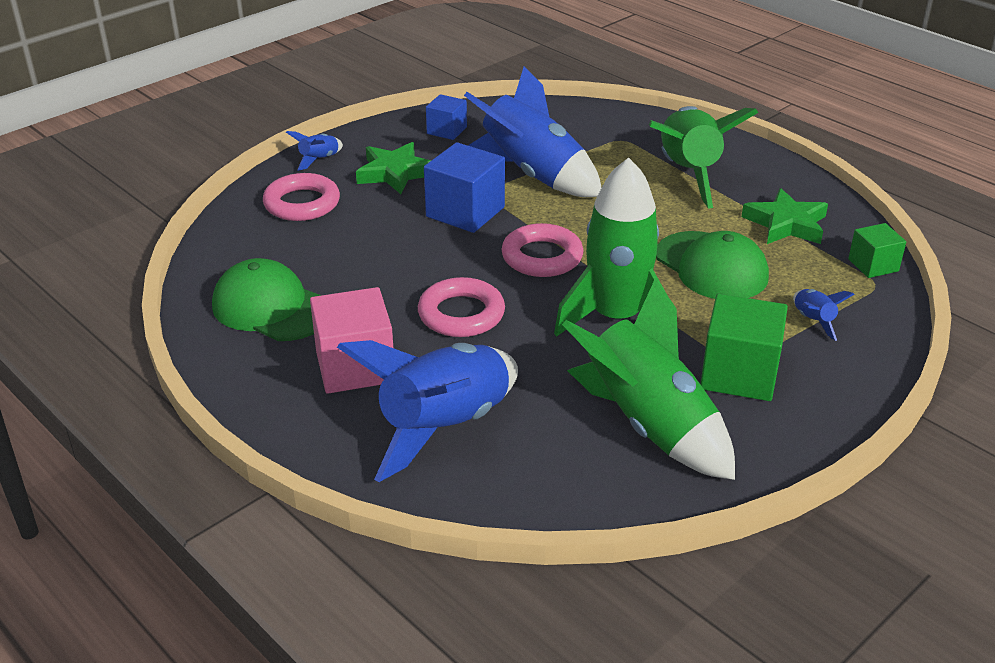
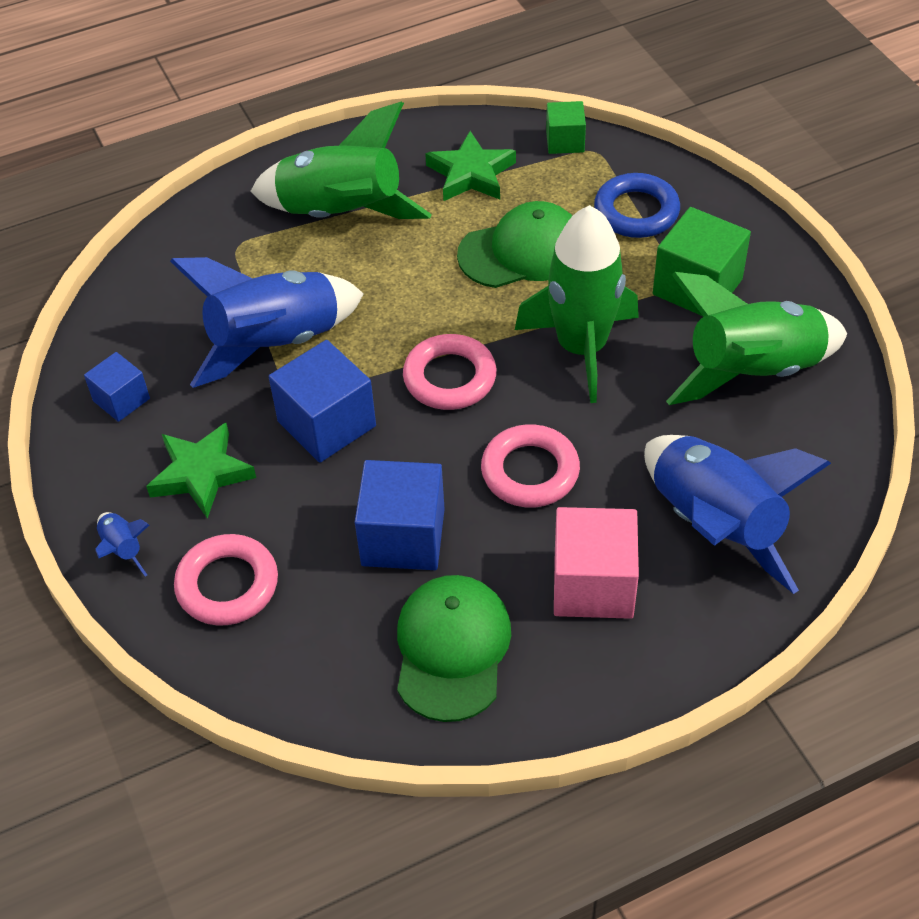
camera: 70 degrees left, 15 degrees up
green cap [212,258,322,341] -> green cap turned 135 degrees clockwise [397,575,511,722]
blue rocket [793,289,855,341] -> blue ring [594,173,680,238]
none -> blue cube [355,460,445,570]

